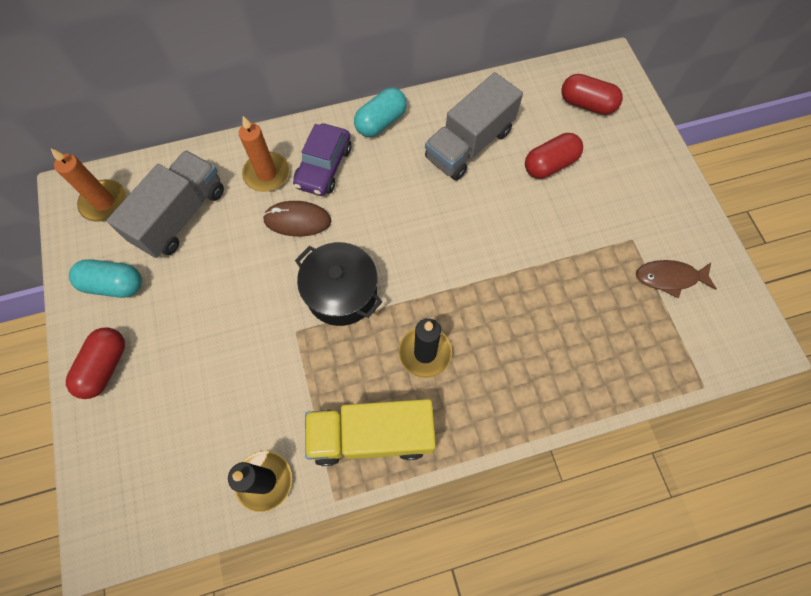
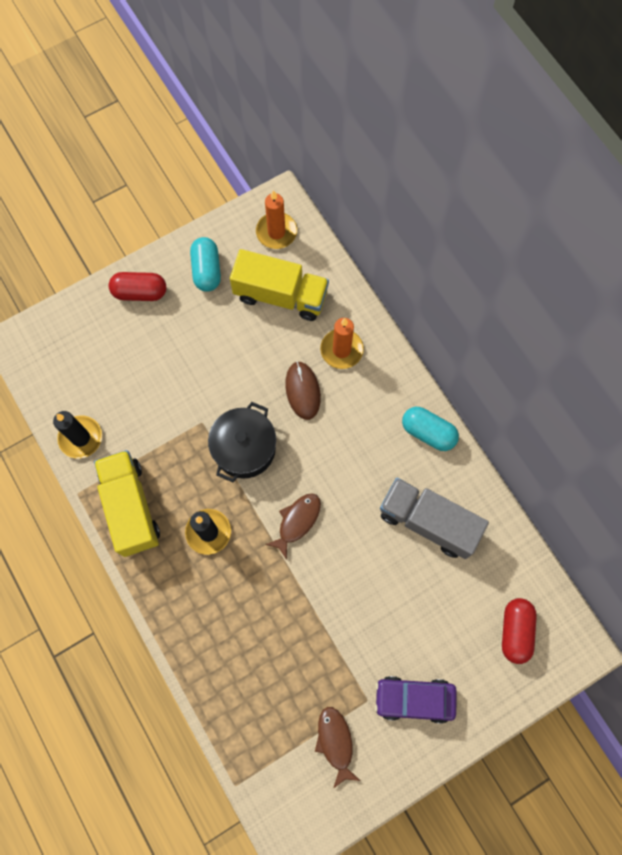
camera: 75 degrees right, 5 degrees up
grey truck [107,150,224,258] -> yellow truck [230,249,329,321]
purple car [293,123,351,196] -> purple car moved to [375,676,457,724]
red capsule [525,133,583,179] -> none
none -> brown fish [265,493,321,560]

